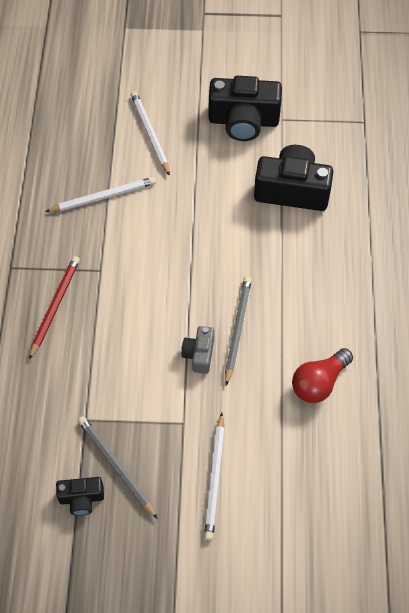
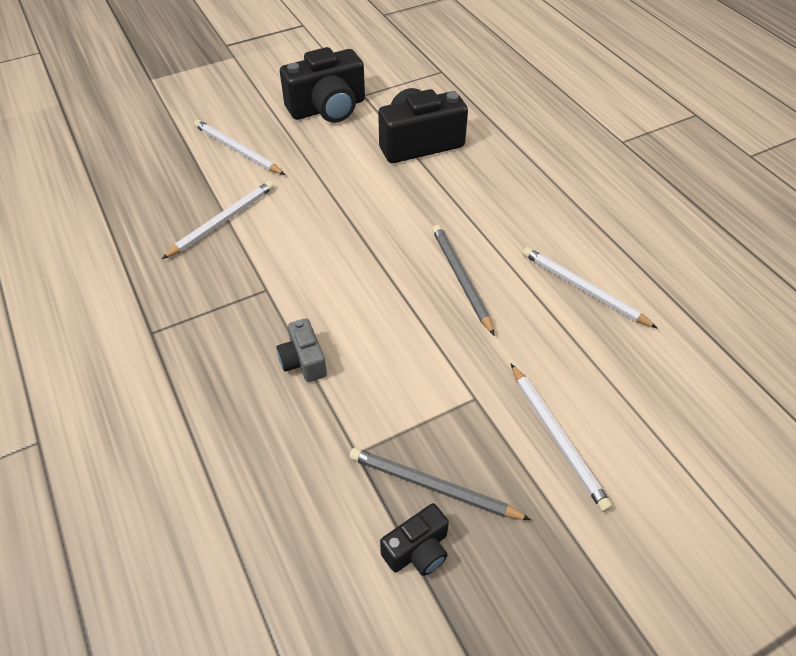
camera: 30 degrees left, 10 degrees down
red pencil [29,256,80,360] -> none
grey camera [181,326,214,374] -> grey camera moved to [277,318,327,382]
red light bulb [292,348,353,403] -> white pencil [523,247,658,329]

